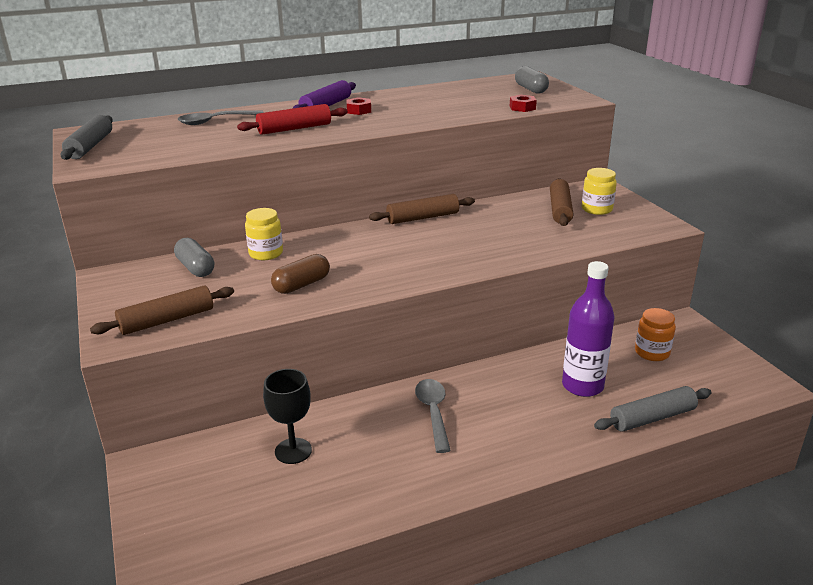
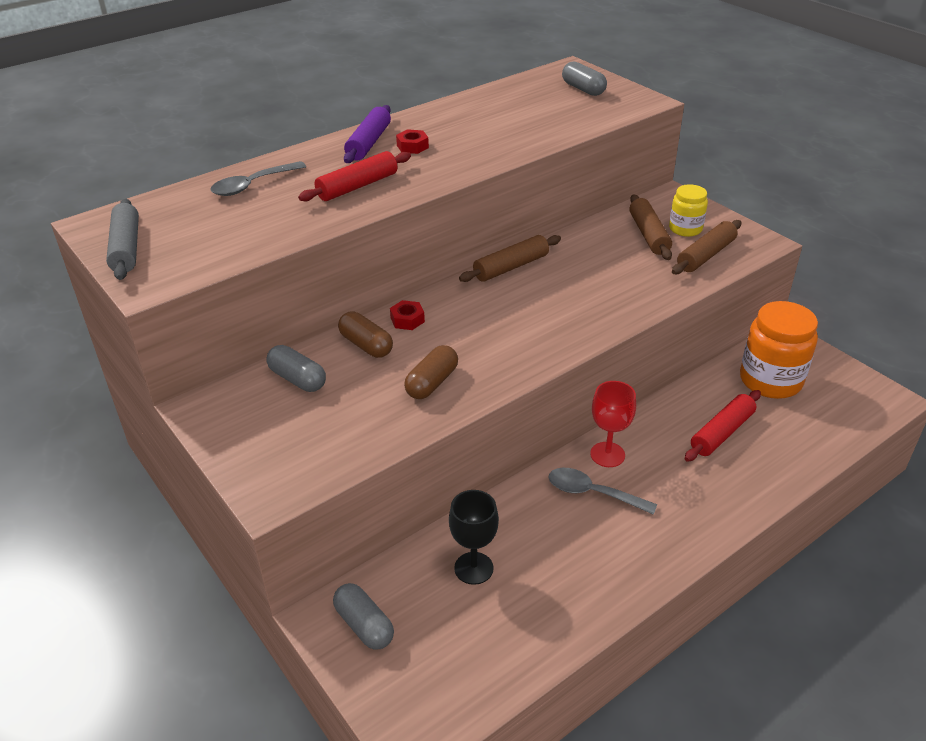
camera: 15 degrees left, 10 degrees up
brown rolling pin [90,286,234,335] -> brown rolling pin moved to [672,220,742,274]
yellow jar [245,208,283,260] -> brown capsule [338,312,393,358]
grey spoon [415,379,451,453] -> grey spoon turned 45 degrees counterclockwise [548,468,657,515]
red nut [510,95,537,112] -> red nut moved to [390,300,425,330]
purple bottle [562,261,615,397] -> red rolling pin [685,390,761,462]
grey rolling pin [594,386,712,432] -> none
orange jar [635,308,676,361] -> orange jar [740,301,818,399], size x1.77
none -> grey capsule [333,583,394,650]
none -> red goblet [590,381,636,467]

